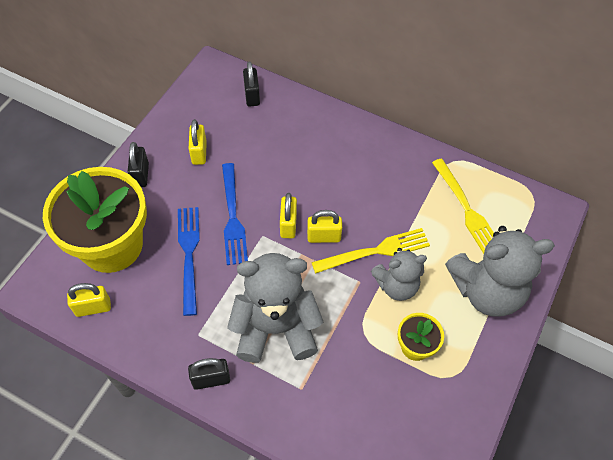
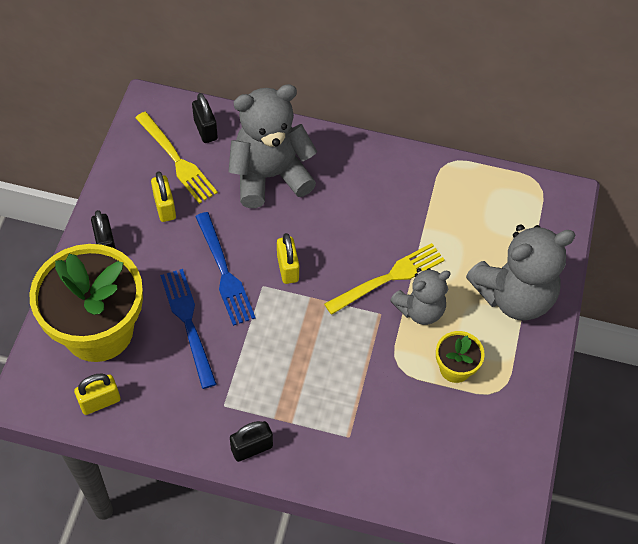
camera: 15 degrees left, 0 degrees up
grey teddy bear [227,253,324,363] -> grey teddy bear moved to [229,84,317,208]
yellow padlock [307,210,342,243] -> none
yellow fork [432,158,494,254] -> yellow fork moved to [135,112,218,204]

